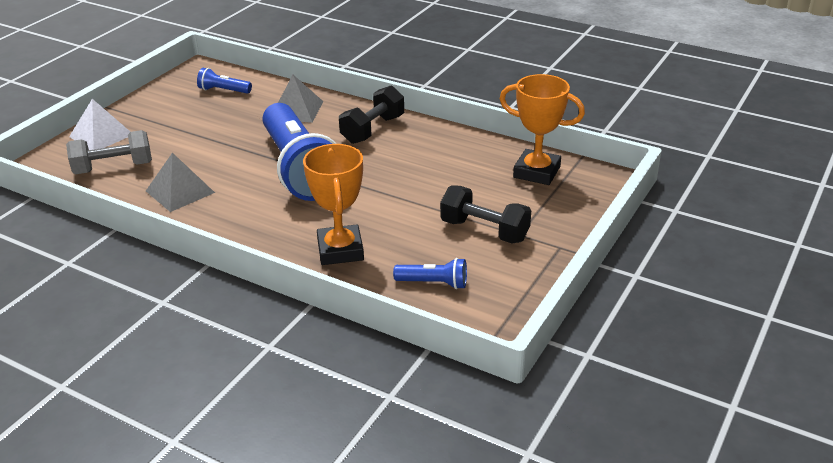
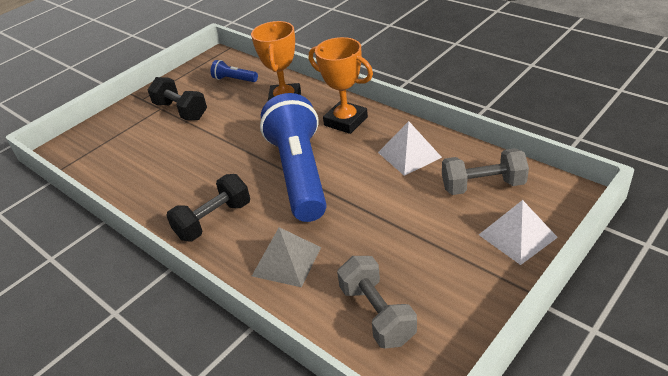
camera: 165 degrees left, 5 degrees up
grey pyramid [146,153,215,212] -> white pyramid [378,121,442,176]
blue flashlight [197,68,252,94] -> grey dumbbell [337,256,417,349]
orange trophy [500,74,585,185] -> orange trophy moved to [309,37,373,134]

